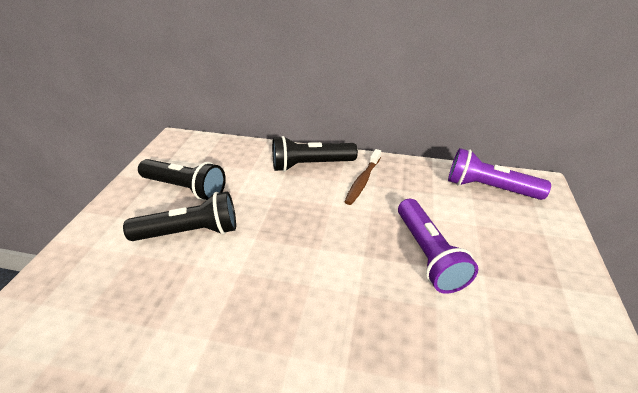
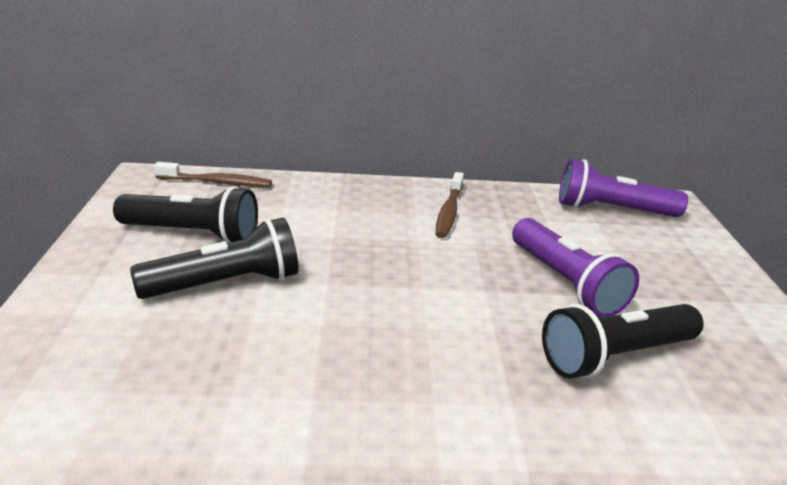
camera: 15 degrees left, 10 degrees down
black flashlight [272,136,358,172] -> black flashlight moved to [542,304,704,379]
none -> brown toothbrush [154,162,272,187]

